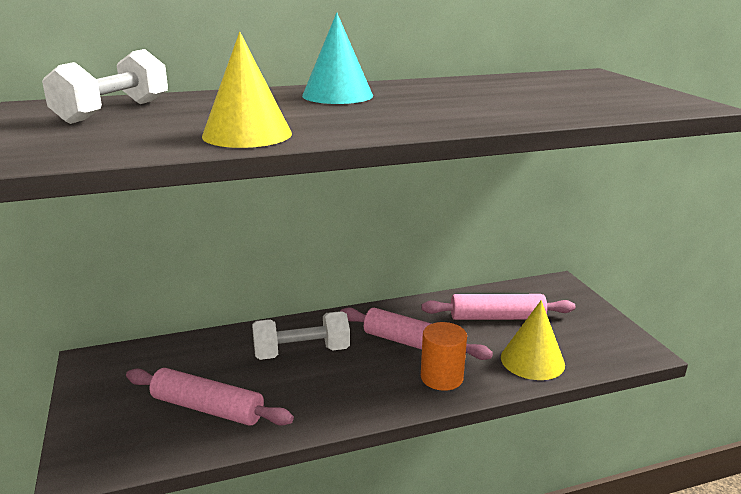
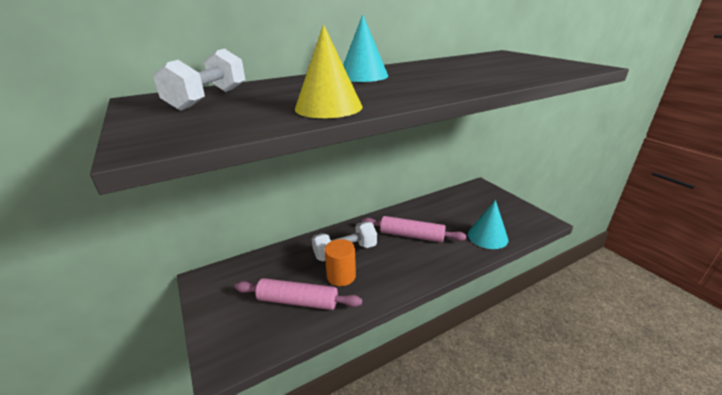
camera: 10 degrees left, 5 degrees up
orange cylinder [421,322,467,391] -> orange cylinder moved to [324,239,356,286]
pink rolling pin [422,294,575,320] -> none
yellow cone [501,300,565,380] -> turquoise cone [468,200,508,249]

